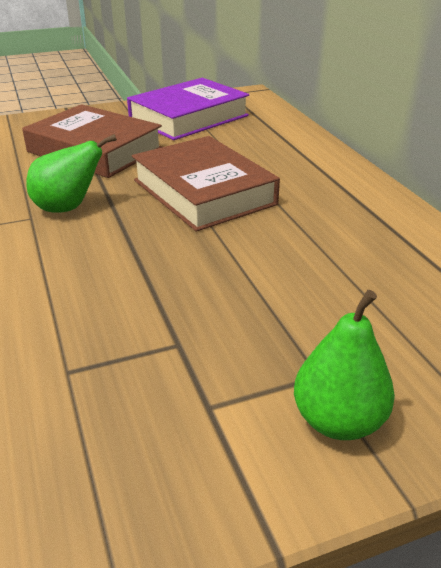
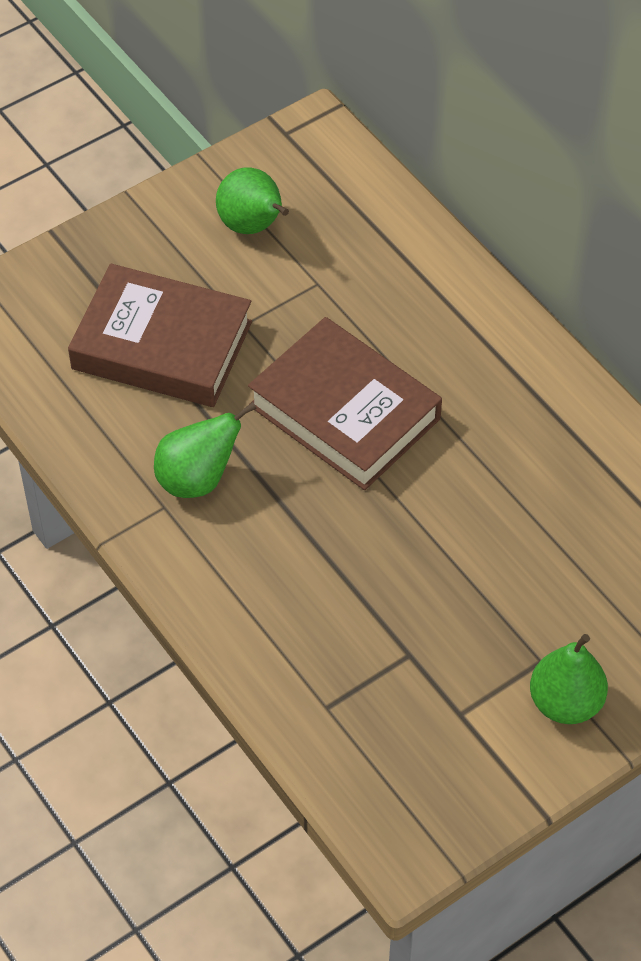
camera: 15 degrees left, 20 degrees up
purple book [127,78,249,140] -> green pear [216,167,289,234]

